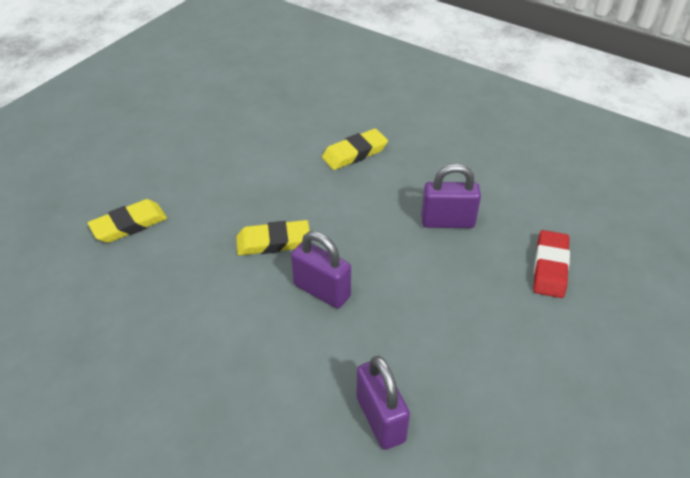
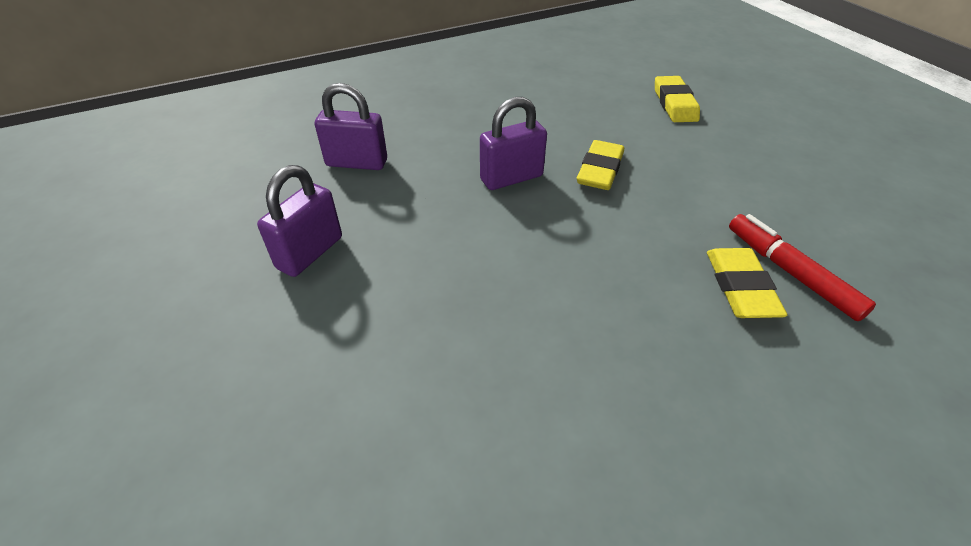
camera: 120 degrees right, 0 degrees up
purple padlock [421,164,481,228] -> purple padlock moved to [257,165,342,277]
red eraser [533,230,570,298] -> none
none -> red marker [729,214,876,321]

